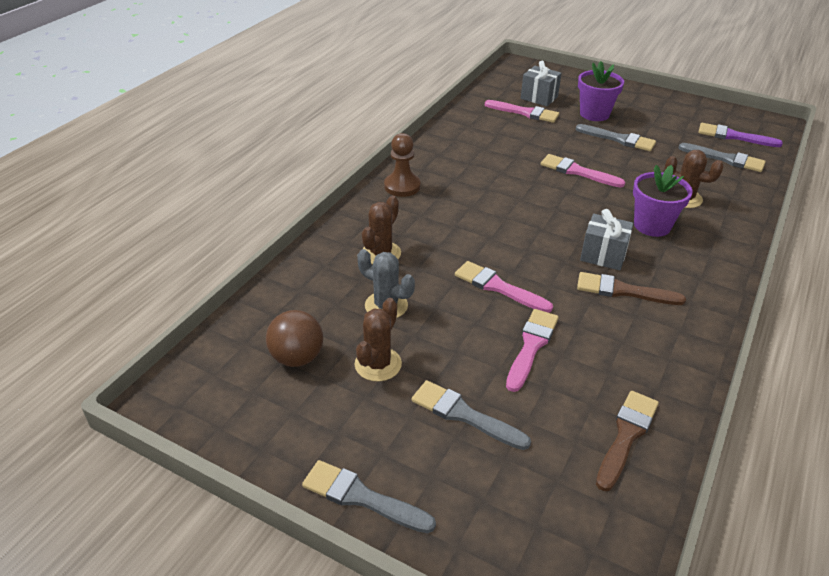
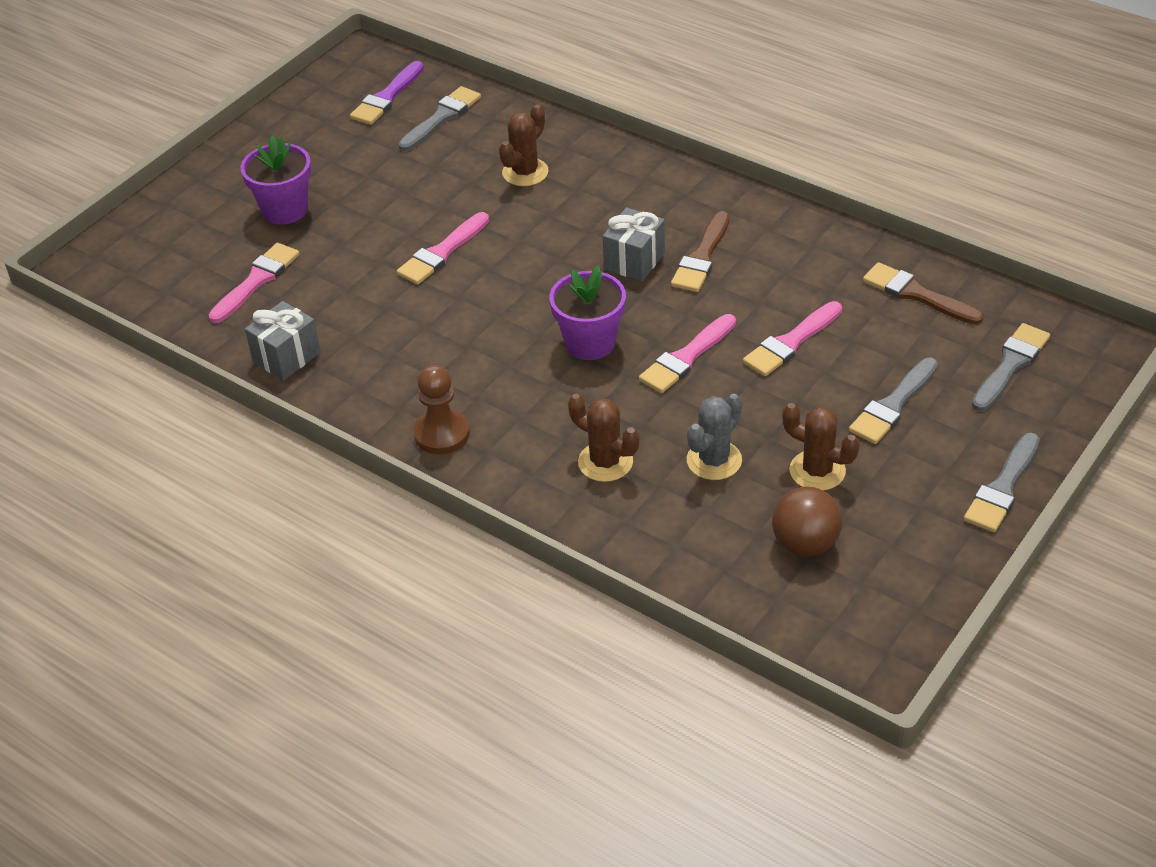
camera: 80 degrees left, 5 degrees up
pink brush [506,309,559,392] -> pink brush turned 75 degrees counterclockwise [743,301,842,376]
grey gift [521,61,562,106] -> grey gift moved to [245,301,321,381]
grey brush [576,124,656,151] -> grey brush moved to [972,323,1050,411]
purple flower pot [633,165,693,237] -> purple flower pot moved to [550,266,626,360]

